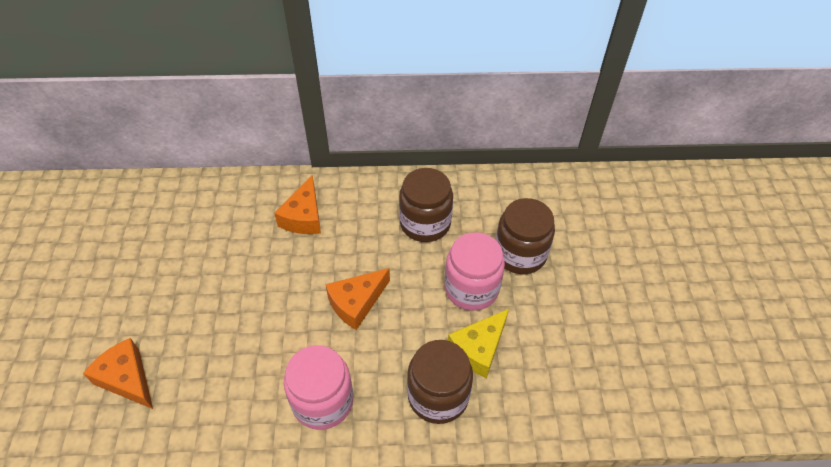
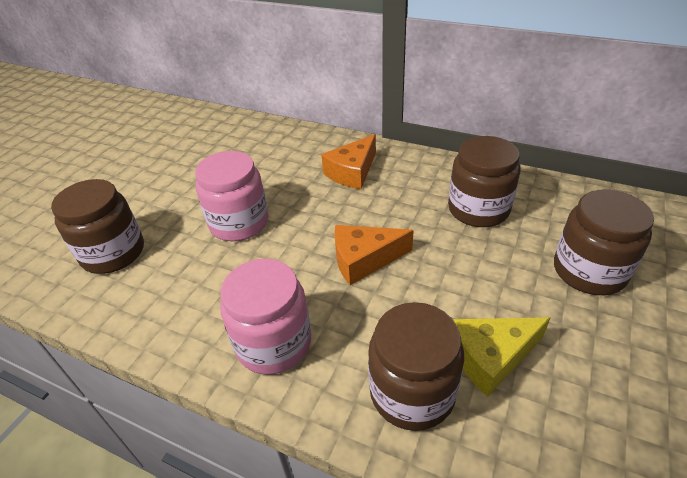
camera: 30 degrees right, 10 degrees down
orange cheese [83,338,153,409] -> brown jar [51,179,144,274]
pink jar [444,232,505,311] -> pink jar moved to [195,151,269,241]

